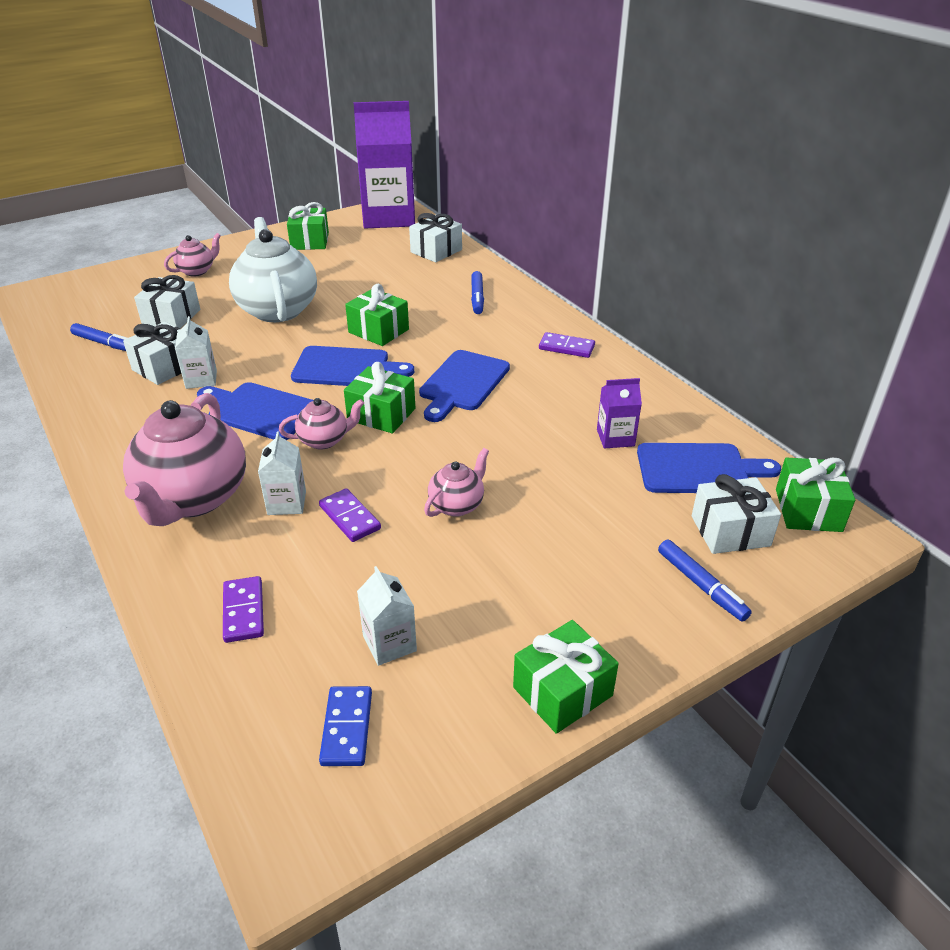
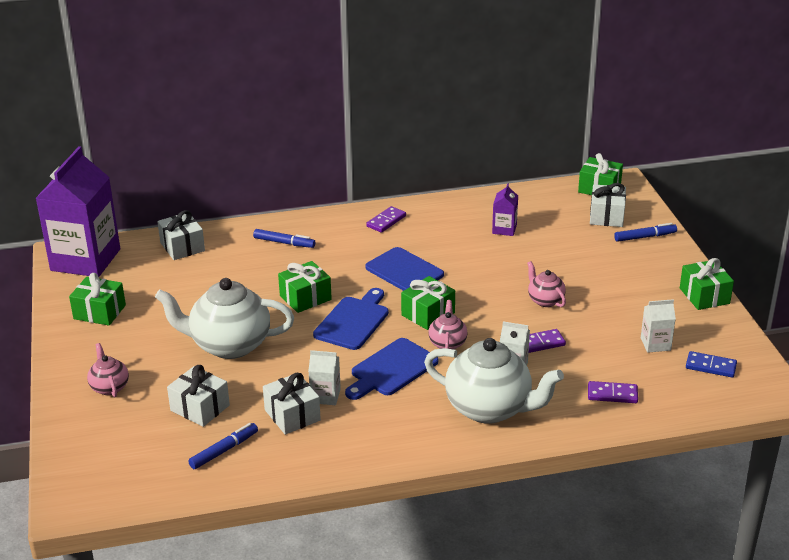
camera: 70 degrees left, 5 degrees down
pink teapot [123,393,246,526] -> white teapot [424,338,564,424]
blue cutting board [637,443,781,493] -> none

